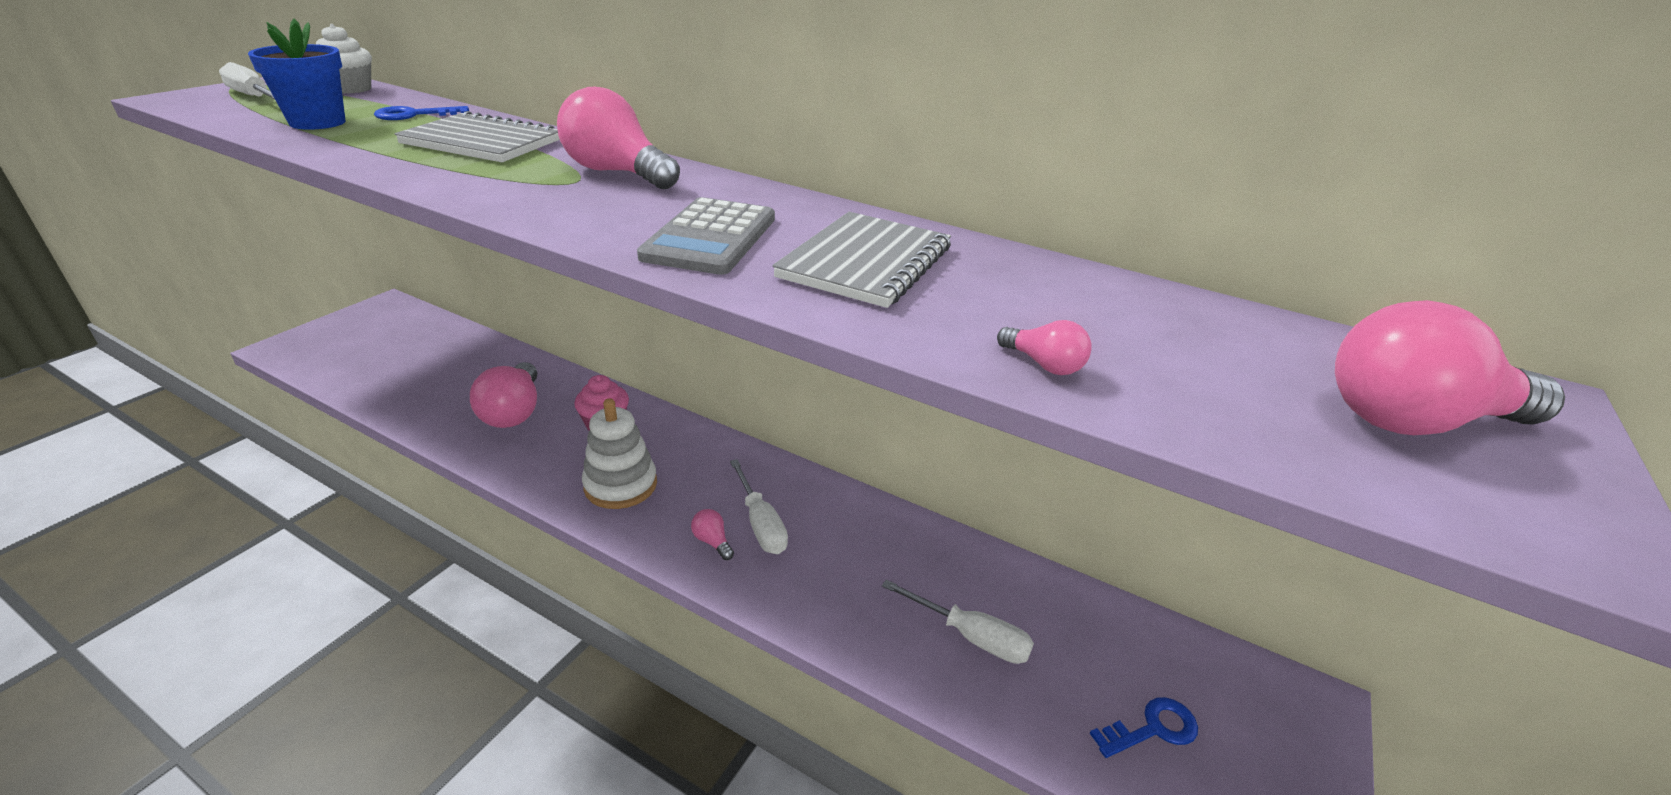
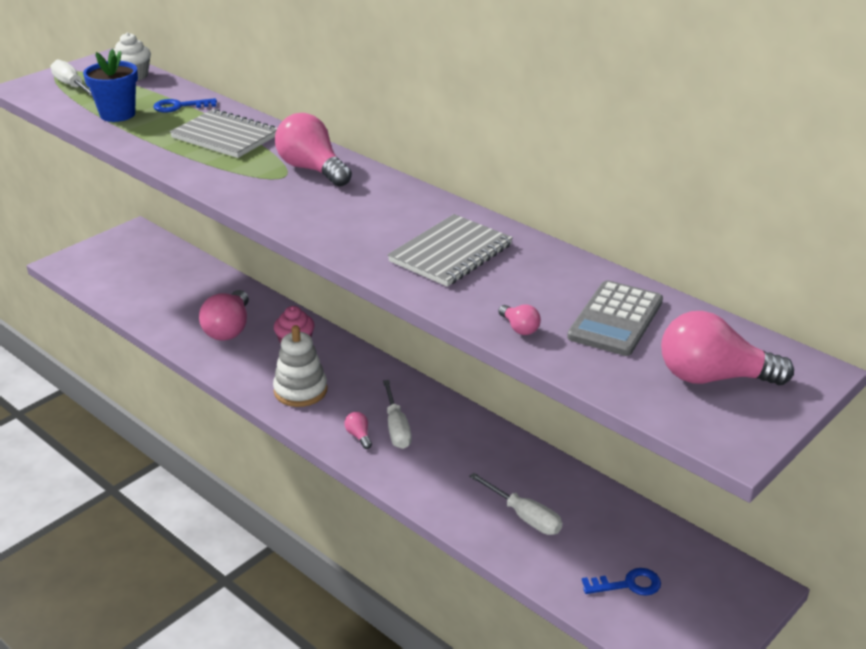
camera: 15 degrees right, 0 degrees up
grey calculator [637,197,775,275] -> grey calculator moved to [567,280,663,356]

